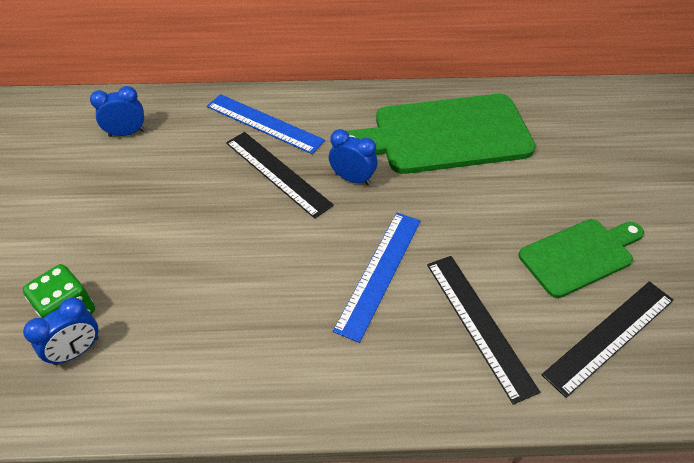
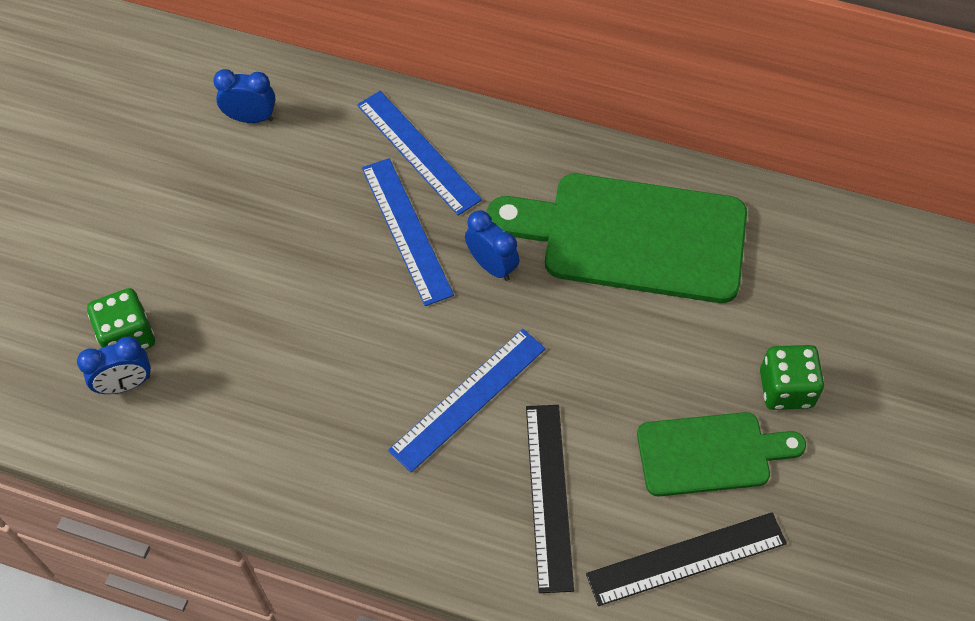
camera: 20 degrees right, 10 degrees up
black ruler [226,132,334,219] -> blue ruler [362,158,454,306]
none -> green dice [760,345,824,410]

